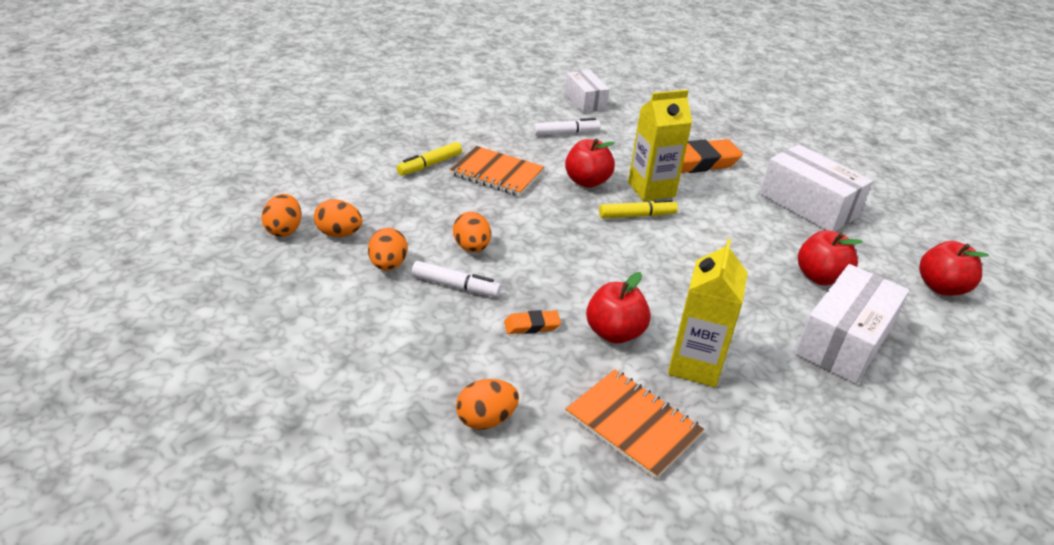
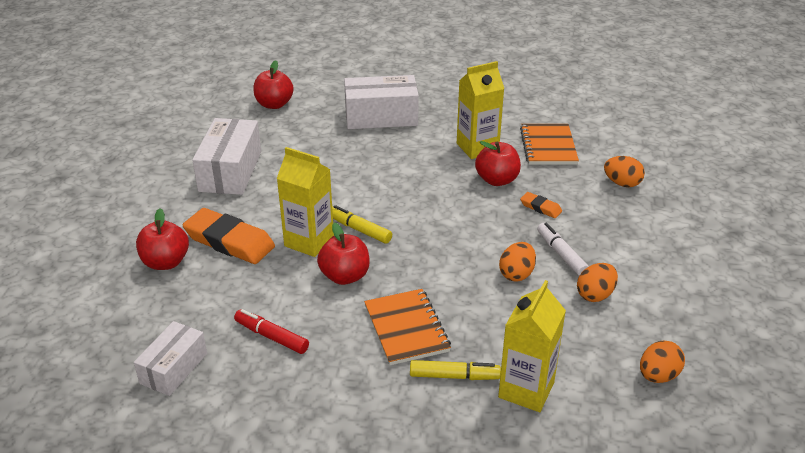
camera: 130 degrees left, 0 degrees up
orange egg [314,199,362,237] -> none
white marker [533,118,601,136] -> red marker [234,309,309,354]
red apple [798,230,863,286] -> red apple moved to [136,208,189,270]
none -> yellow carton [498,280,566,412]

